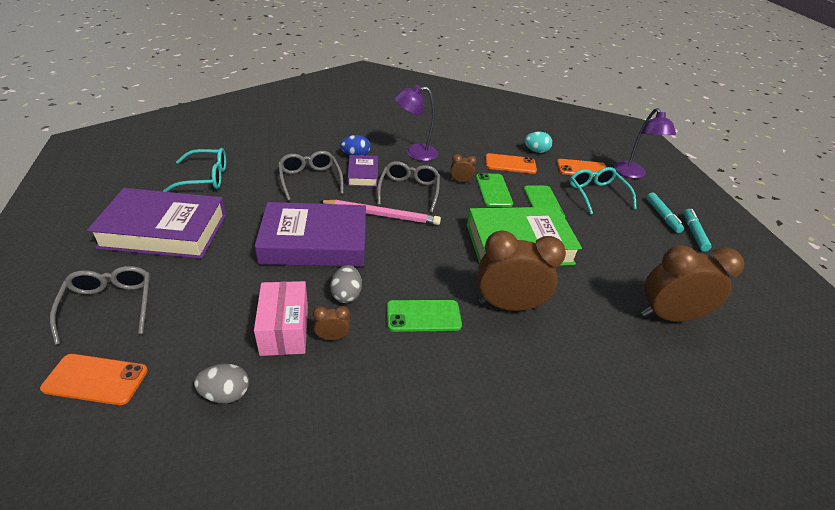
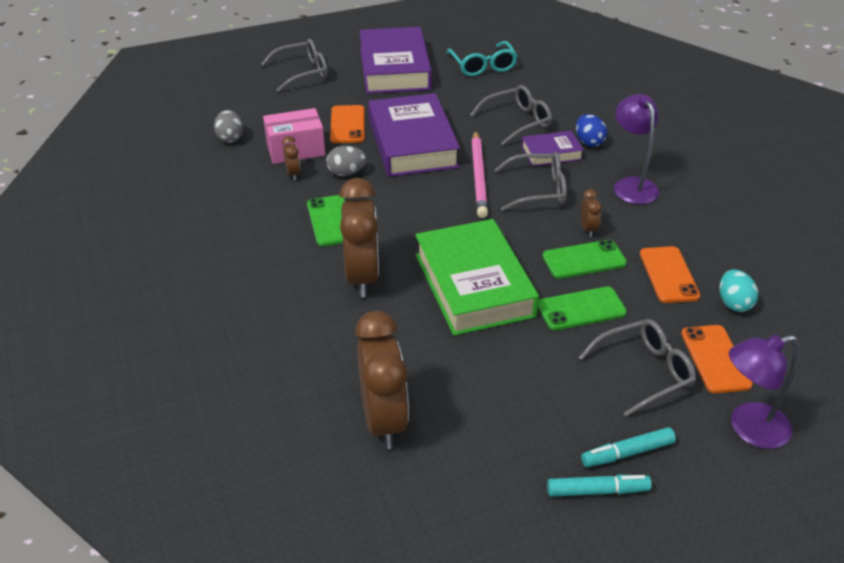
camera: 85 degrees right, 0 degrees up
orange phone [40,354,148,405] -> orange phone moved to [330,105,365,143]
turquoise glasses [570,167,637,214] -> grey glasses [579,319,696,417]

